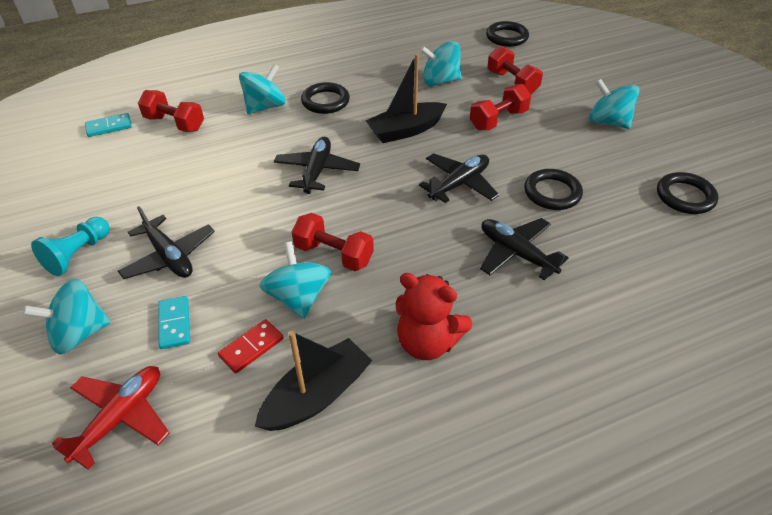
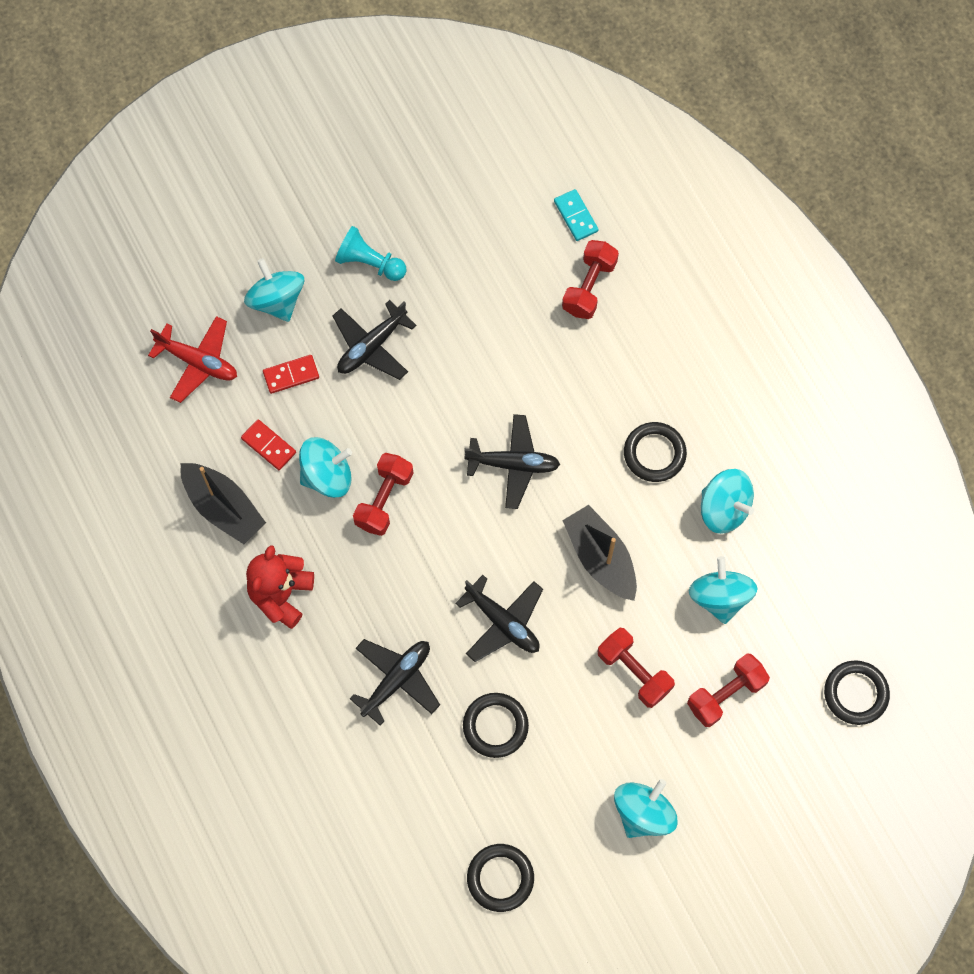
camera: 85 degrees right, 25 degrees up
turquoise domino [158,296,190,349] -> red domino [263,355,319,394]
turquoise spinning top [239,64,286,114] -> turquoise spinning top moved to [701,469,754,534]

